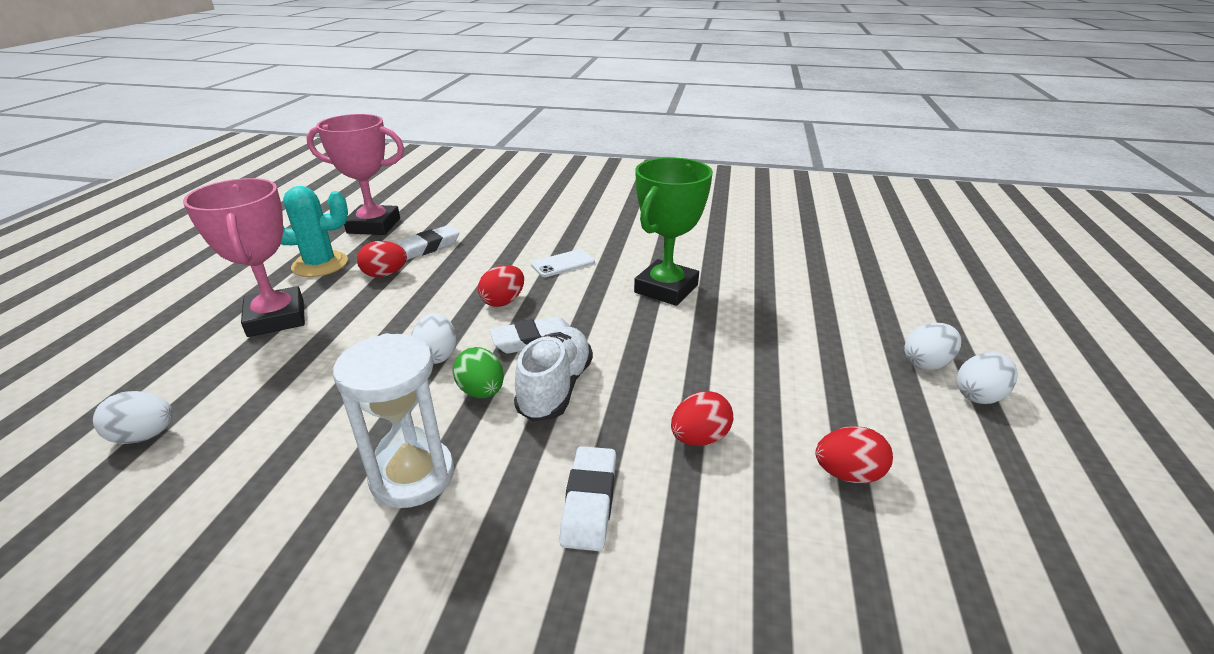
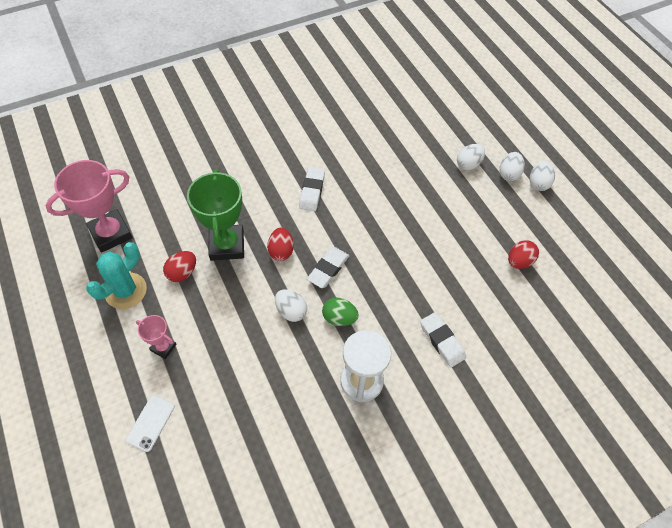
camera: 40 degrees left, 25 degrees up
white egg [93,391,173,444] -> white egg moved to [457,144,485,170]
pink trophy [183,178,305,337] -> pink trophy [136,315,176,359], size x0.50
white eraser [397,225,459,260] -> white eraser moved to [299,167,325,211]
white shoe [514,327,593,421] -> none
white phone [531,249,595,277] -> white phone moved to [126,395,175,452]
green trophy [634,158,713,306] -> green trophy moved to [187,169,244,261]
red egg [671,391,733,446] -> none

